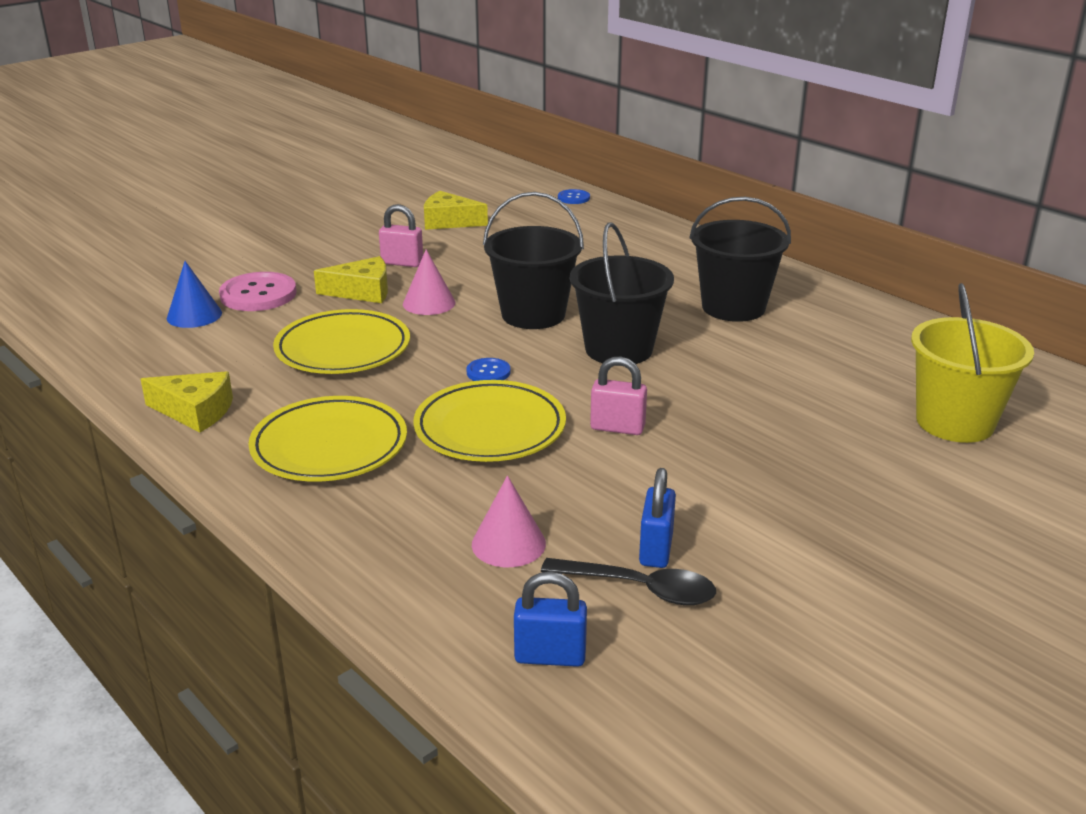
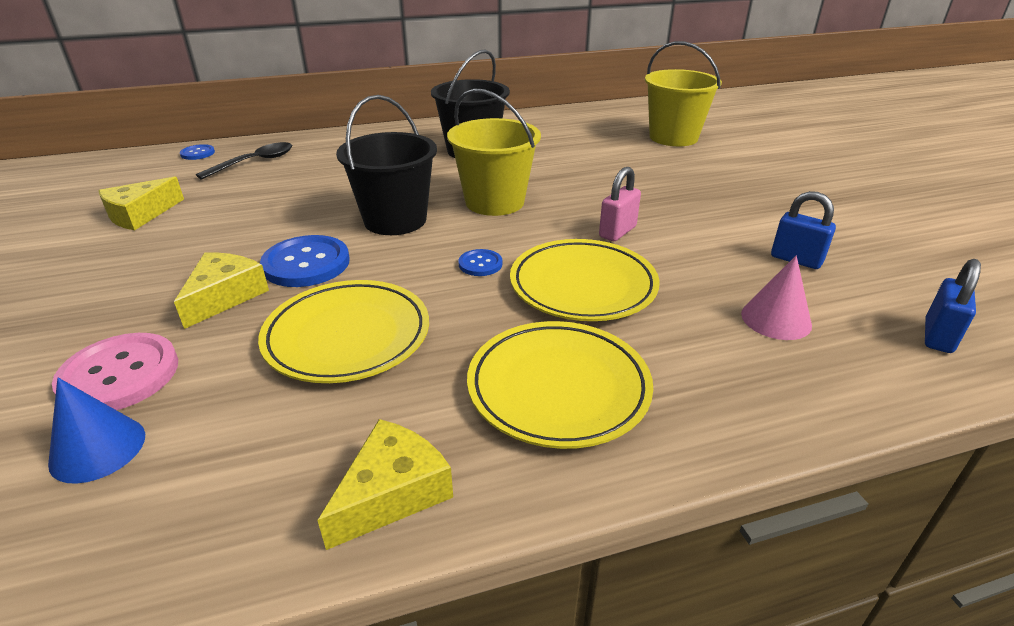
camera: 65 degrees left, 5 degrees up
pink padlock [379,204,423,267] -> none
pink cone [403,249,455,315] -> blue button [260,235,350,287]
black spoon [541,558,716,605] -> black spoon moved to [196,142,292,180]
black bucket [570,222,674,366] -> yellow bucket [447,88,541,216]

